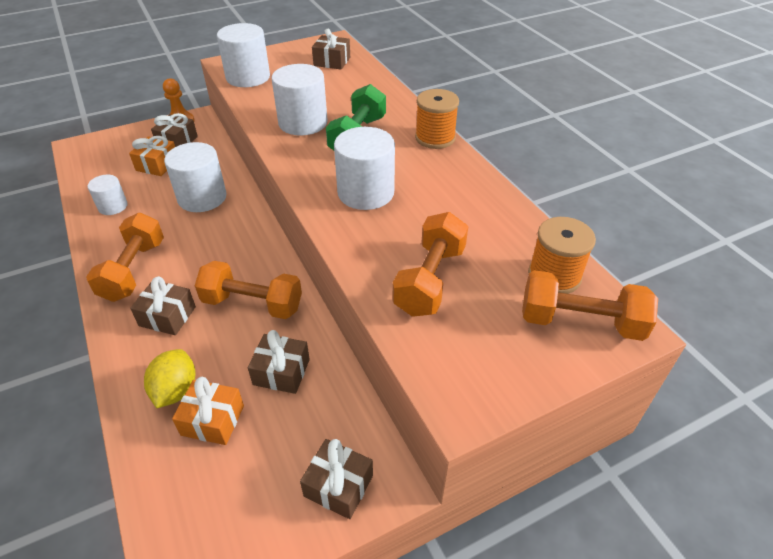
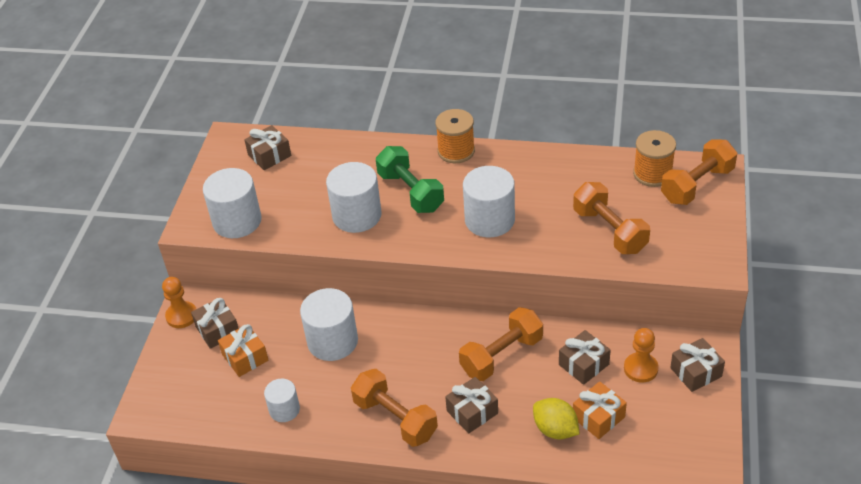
camera: 50 degrees left, 0 degrees up
none -> orange pawn [624,328,659,383]

